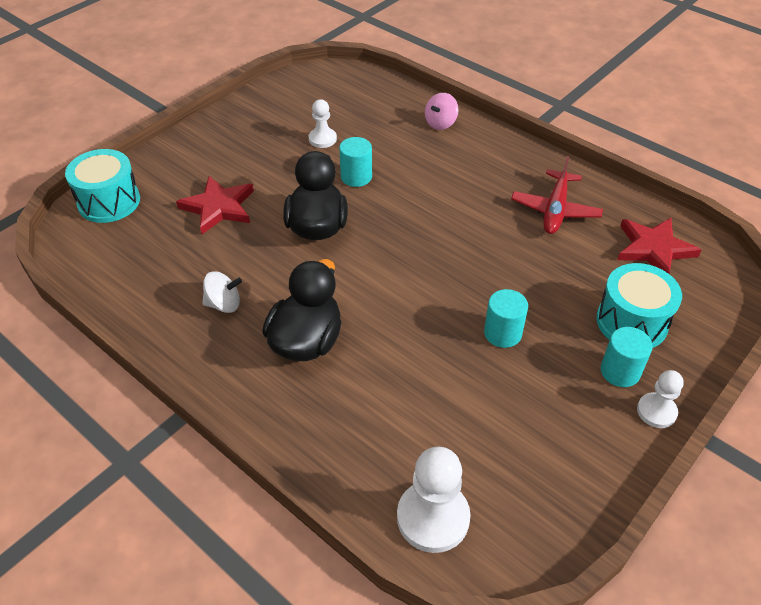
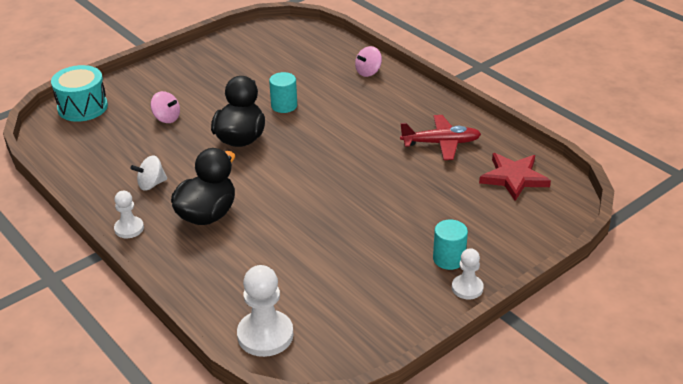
camera: 10 degrees right, 10 degrees down
red star [176,176,254,234] -> pink spinning top [150,91,180,123]
white spinning top [202,271,242,313] -> white spinning top turned 150 degrees clockwise [130,156,167,191]
white pawn [309,99,337,148] -> white pawn moved to [114,191,144,238]
turquoise cylinder [484,289,528,348] -> none
red plane [511,156,603,234] -> red plane turned 120 degrees counterclockwise [400,115,481,160]
turquoise drum [596,263,682,348] -> none

